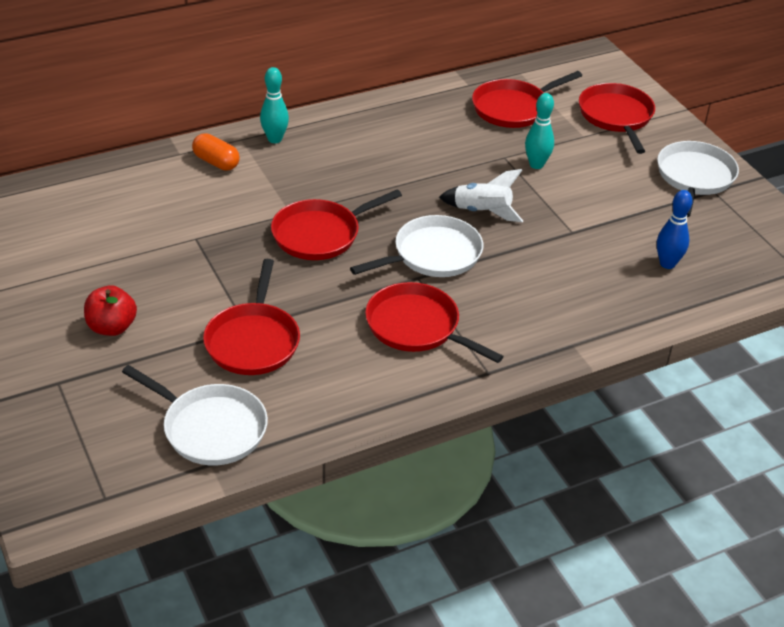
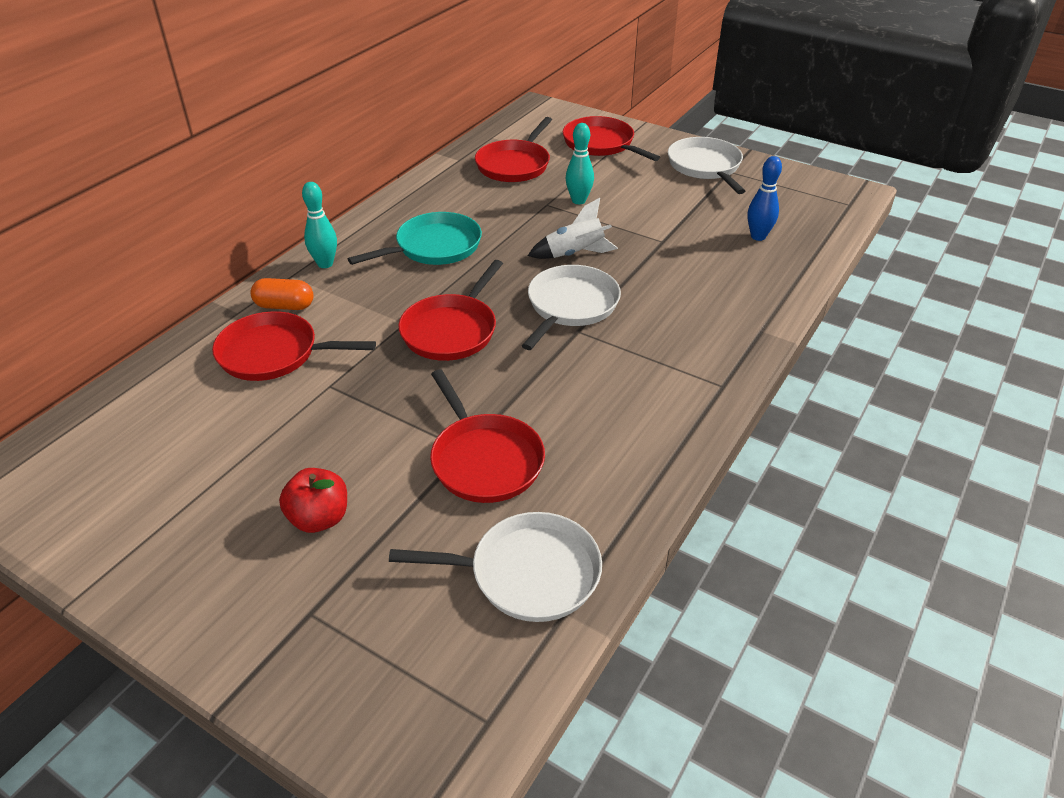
camera: 30 degrees left, 0 degrees up
red pan [365,282,504,363] -> red pan moved to [212,311,376,381]
none -> turquoise pan [348,212,482,265]

